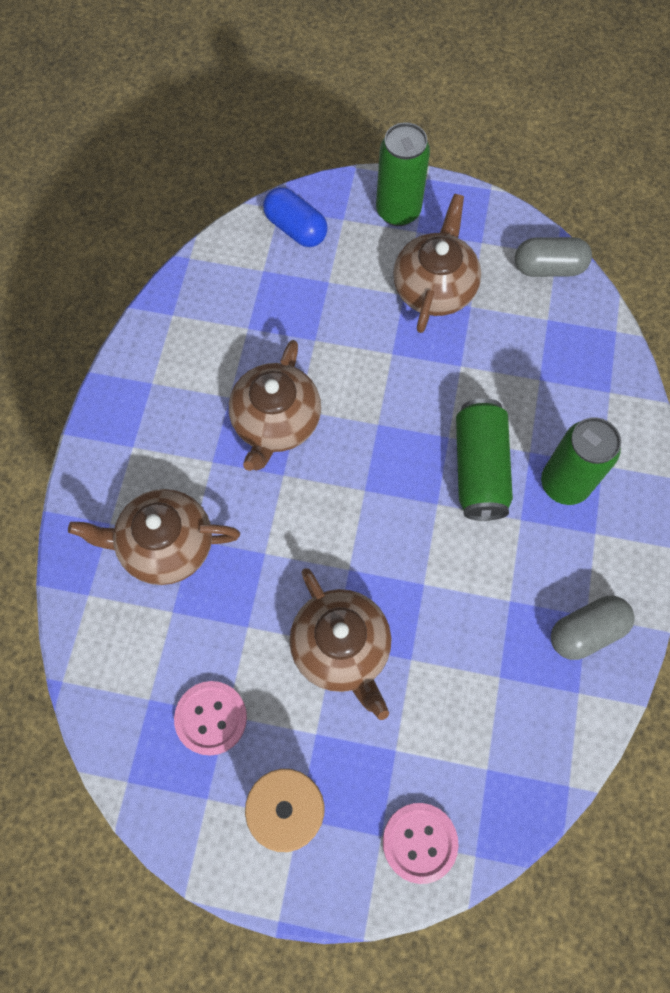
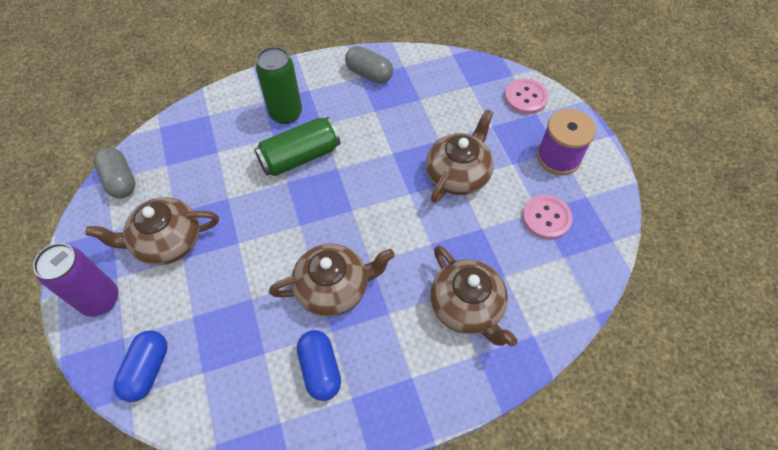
camera: 120 degrees left, 10 degrees down
green can [376,123,430,226] -> purple can [33,243,118,317]
none -> blue capsule [297,330,341,401]

